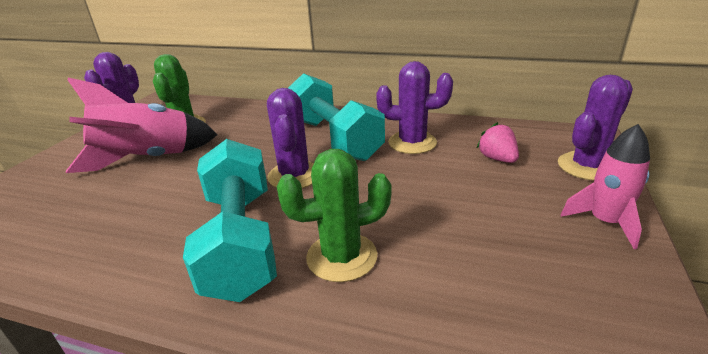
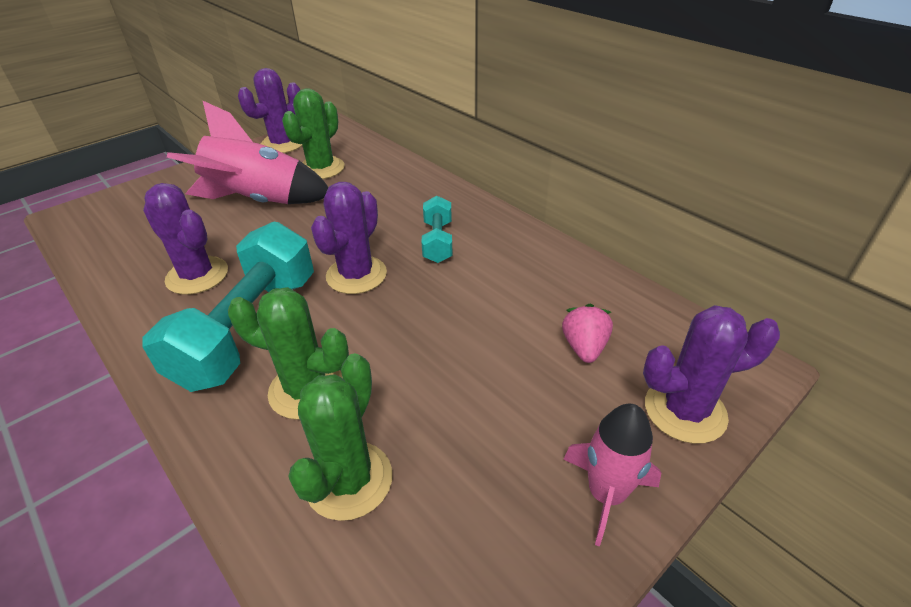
camera: 30 degrees right, 10 degrees up
turquoise dumbbell [288,73,385,161] -> turquoise dumbbell [422,196,453,263], size x0.51
purple cactus [376,61,453,154] -> purple cactus moved to [143,183,228,295]
none -> green cactus [288,353,392,521]

